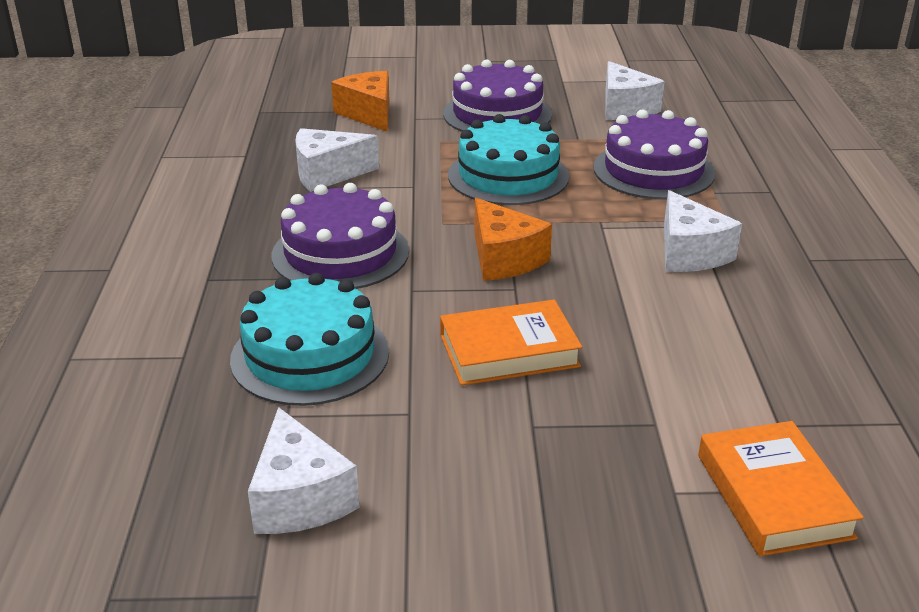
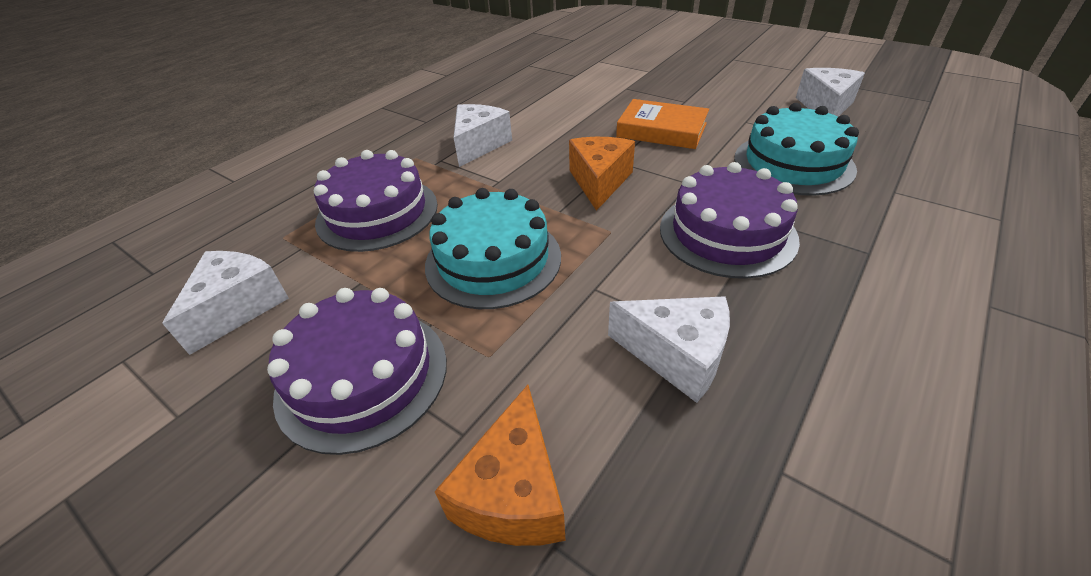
camera: 140 degrees left, 10 degrees up
orange book [698,421,864,556] -> none

